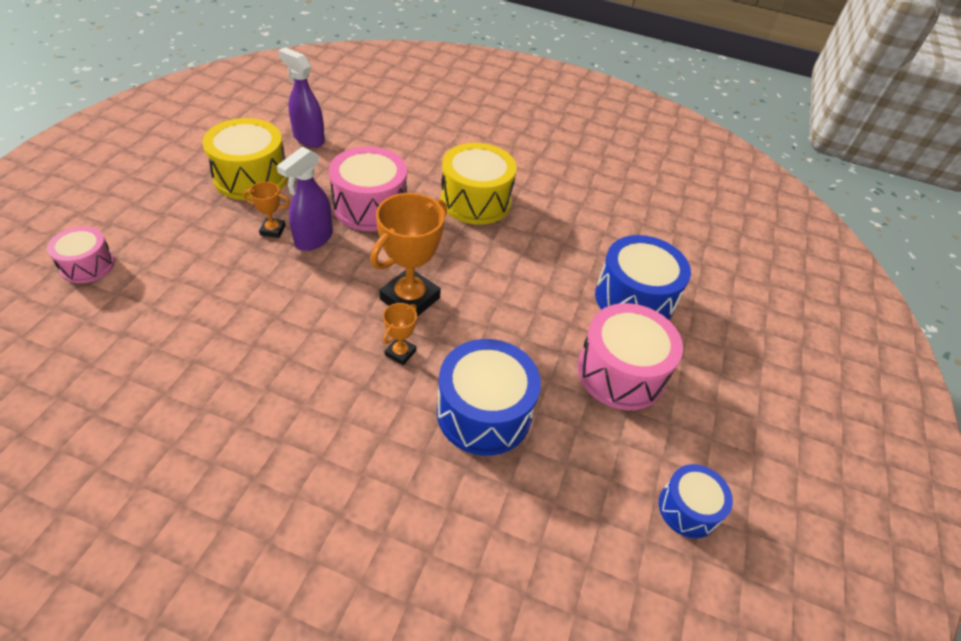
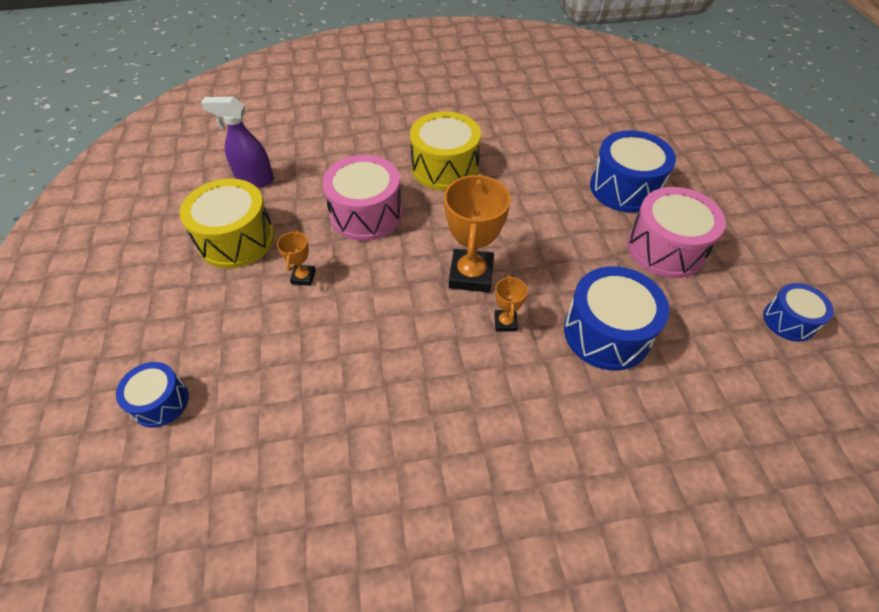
camera: 25 degrees left, 5 degrees up
pink drum [47,226,115,283] -> blue drum [116,362,189,427]
orange trophy [243,181,290,238] -> orange trophy turned 60 degrees counterclockwise [277,230,316,286]
purple spray bottle [277,147,333,251] -> none

